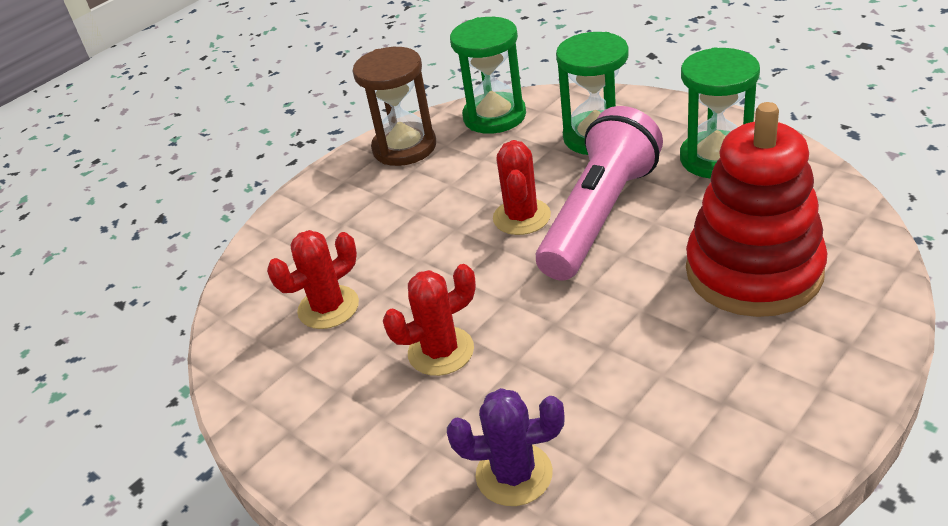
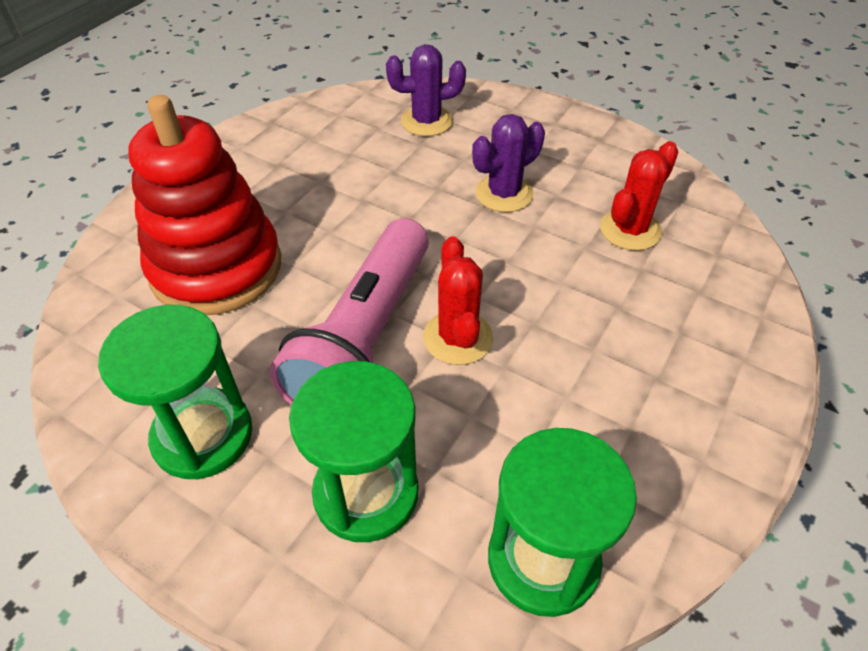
camera: 165 degrees right, 10 degrees up
brown hourglass [353,47,436,166] -> none
red cactus [383,264,476,376] -> purple cactus [472,114,545,212]

